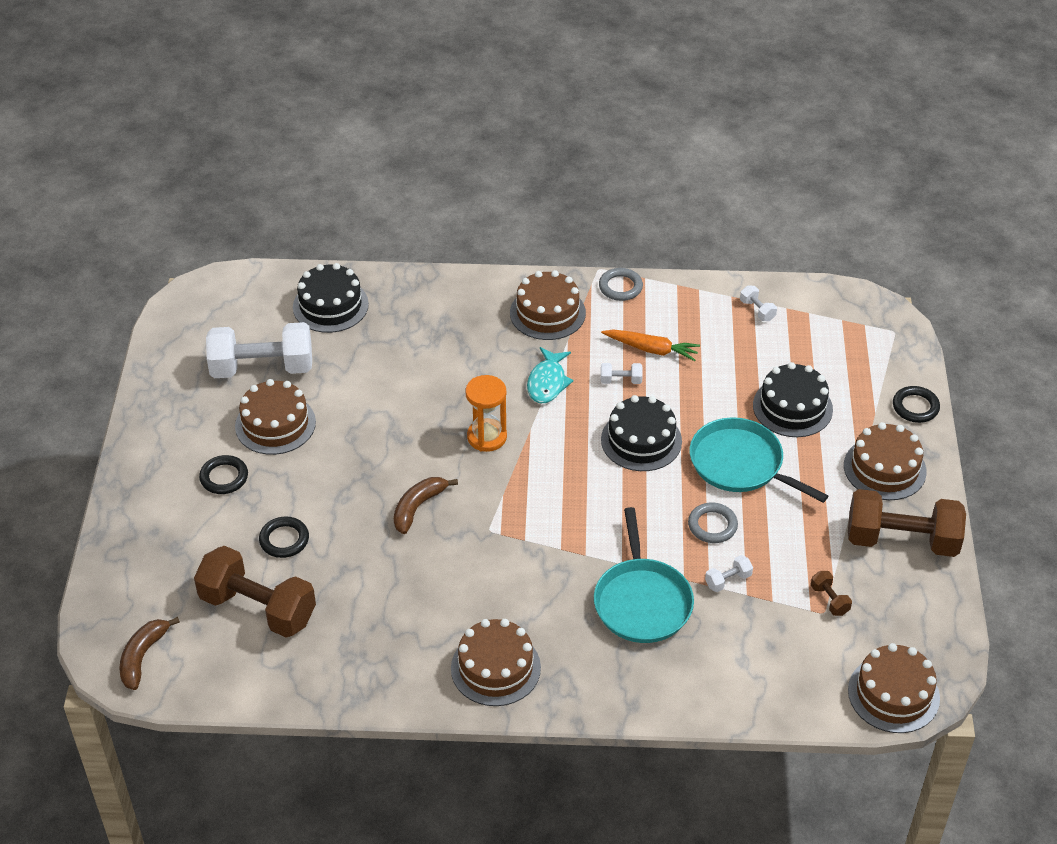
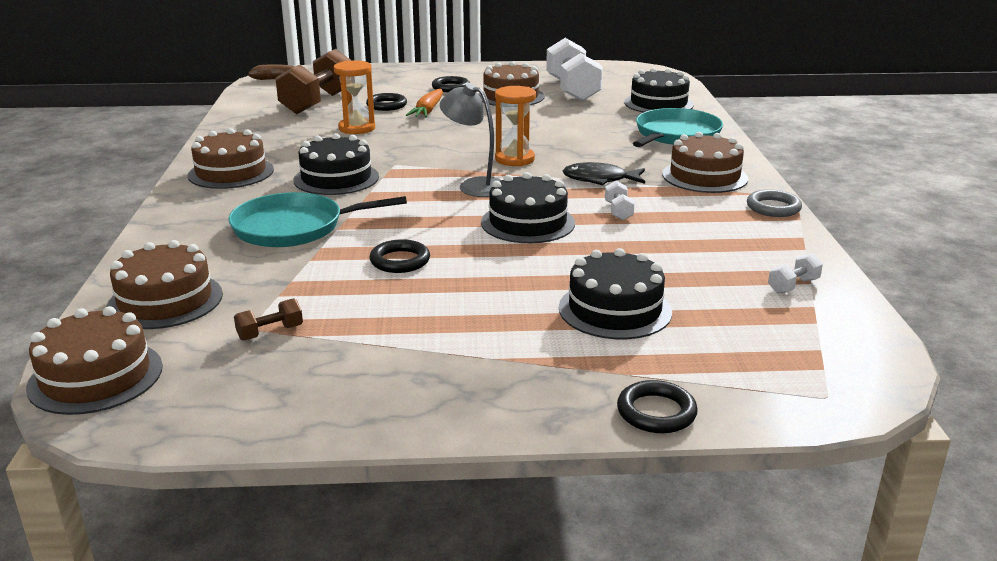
camera: 85 degrees right, 20 degrees down
brown banana [394,477,458,534] -> none
turquoise fish [527,347,574,403] -> black fish [563,162,645,185]
orange carrot [601,330,700,361] -> orange carrot moved to [406,89,443,117]
grey ring [688,502,738,543] -> black ring [370,239,430,273]
turquoise pan [690,417,828,503] -> turquoise pan moved to [633,108,723,147]
white dumbbell [705,555,753,592] -> none
brown cake [844,422,927,500] -> brown cake moved to [106,240,223,329]
brown dumbbell [848,489,966,557] -> none
none -> black cake [293,133,379,195]
none -> orange hourglass [334,60,375,134]
none -> grey lamp [440,83,501,197]

